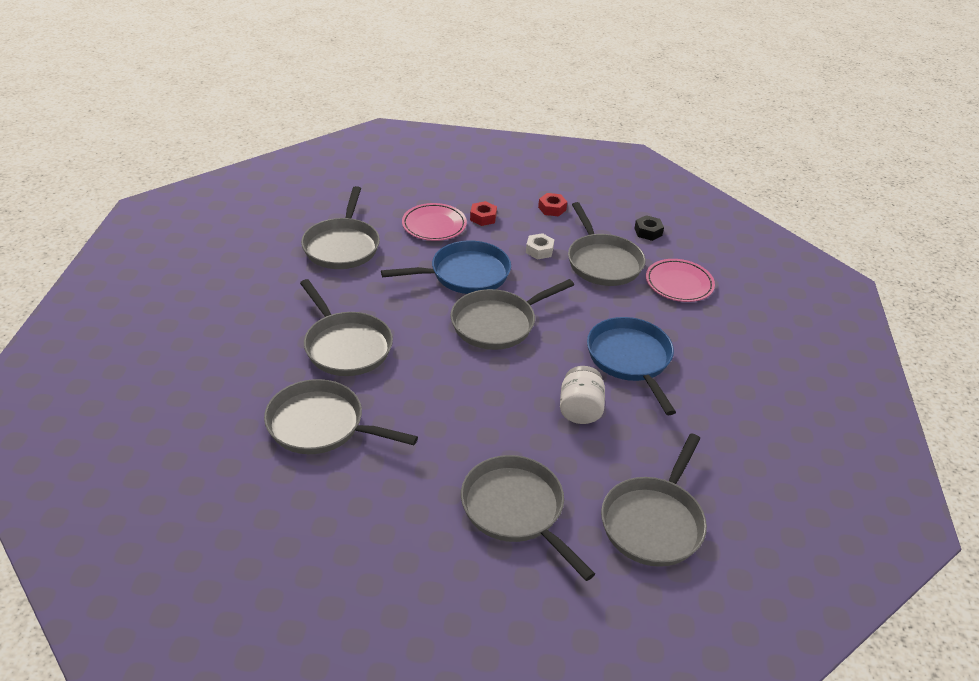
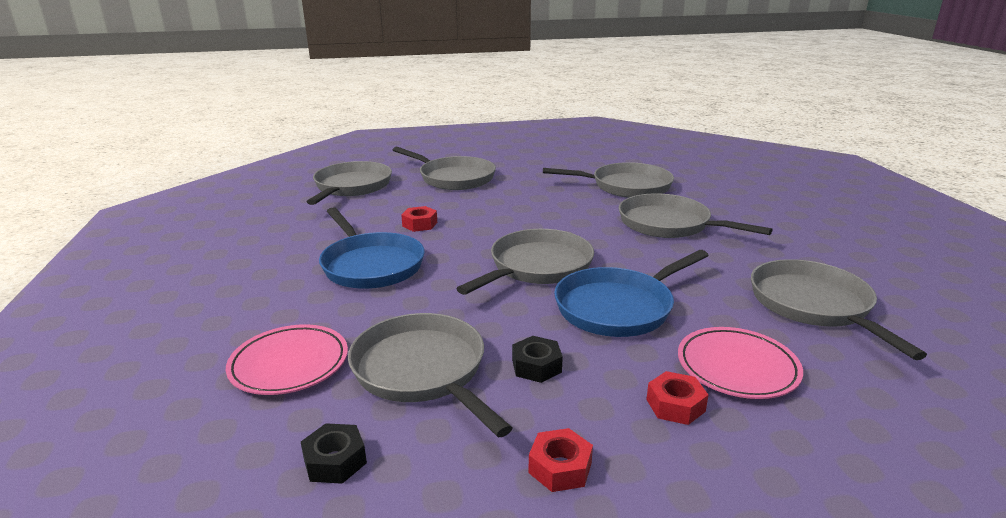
camera: 165 degrees right, 15 degrees down
white nut [526,233,554,259] -> black nut [512,336,563,383]
white jar [560,366,605,424] -> red nut [401,206,437,232]

